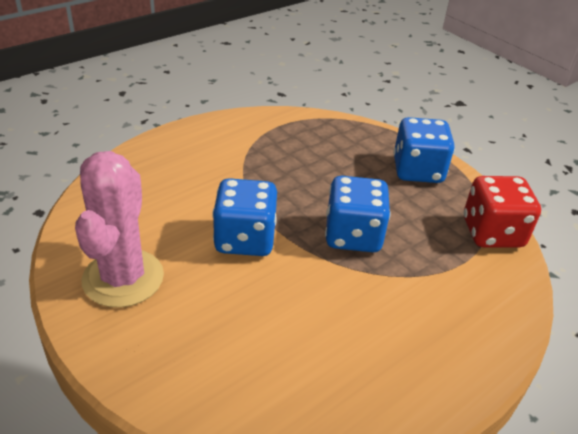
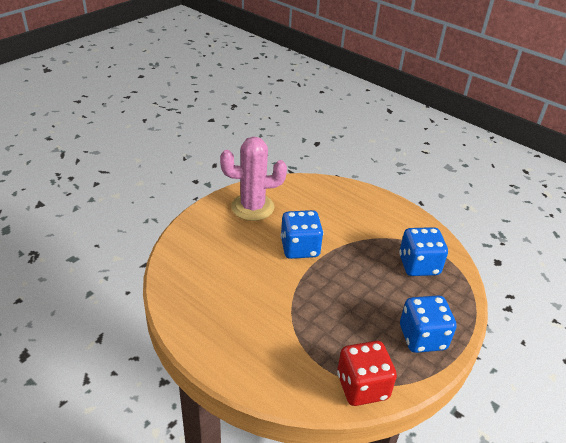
camera: 80 degrees right, 0 degrees up
blue dice [325,176,391,252] -> blue dice moved to [399,227,448,276]

